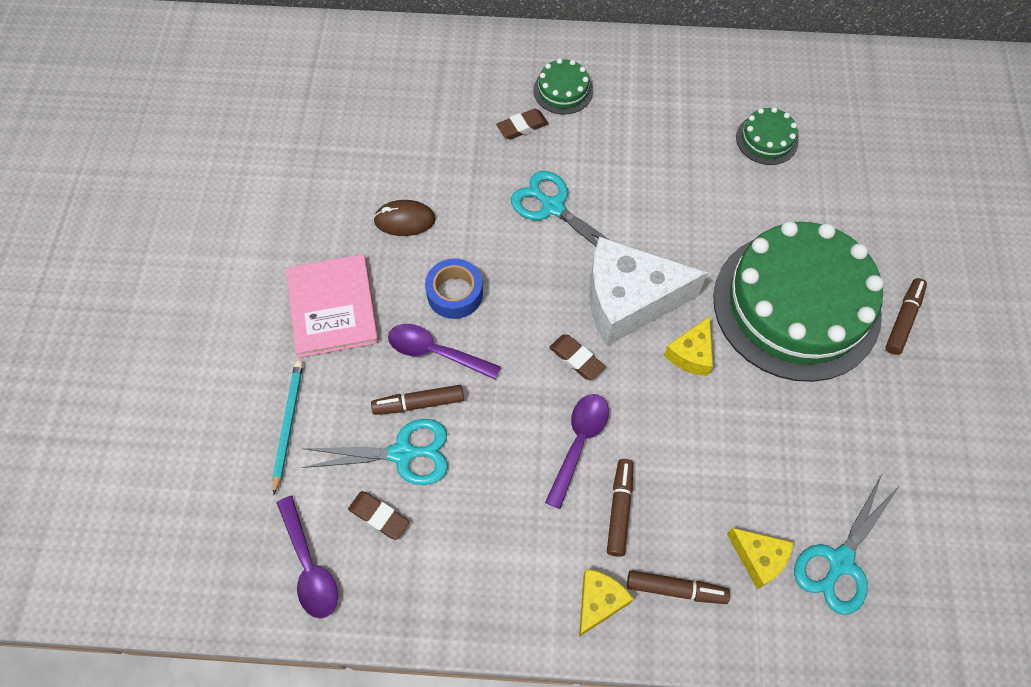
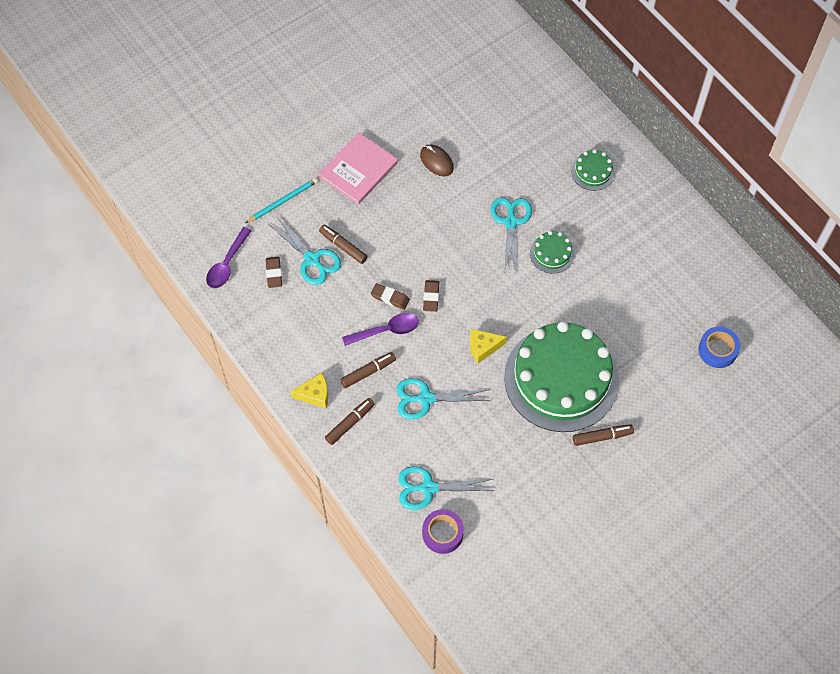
camera: 50 degrees right, 0 degrees up
purple spoon [388,324,501,380] -> none
blue tape [425,258,483,319] -> blue tape moved to [698,327,740,368]
brown eraser [496,109,548,139] -> brown eraser moved to [371,283,410,310]
white cheese [589,236,708,346] -> none
brown marker [627,570,730,604] -> brown marker turned 105 degrees counterclockwise [325,398,374,445]
yellow cheese [727,528,794,590] -> none
green cake [736,107,798,165] -> green cake moved to [530,231,575,274]
none -> turquoise scissors [396,378,490,419]
none -> purple tape [422,509,464,554]

